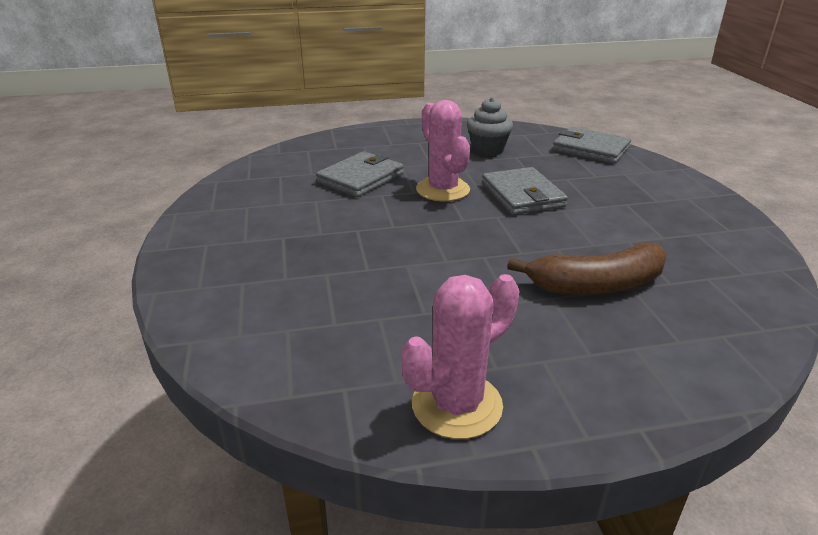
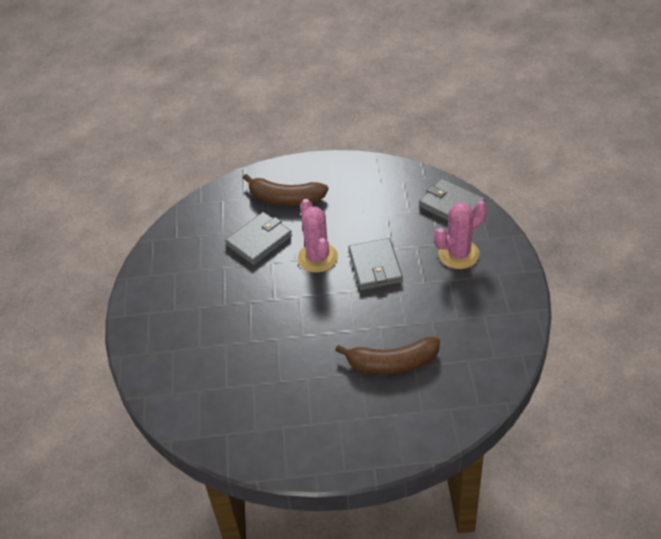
camera: 10 degrees right, 15 degrees up
pink cactus [401,274,520,439] -> pink cactus moved to [434,200,487,269]
grey cupcake [467,97,513,156] -> none
none -> brown banana [243,174,328,206]

